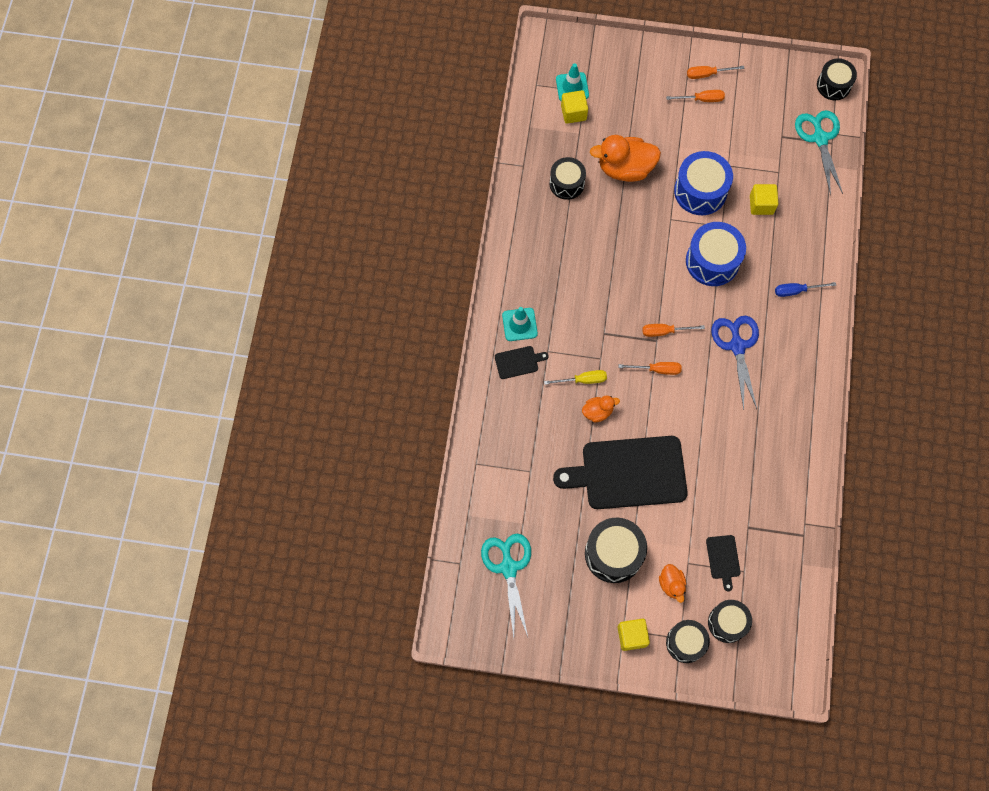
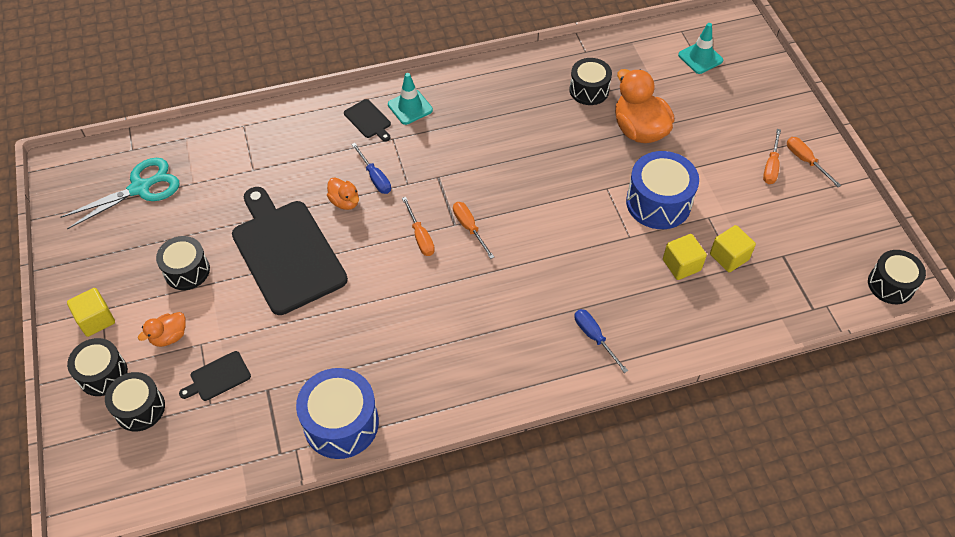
camera: 65 degrees right, 15 degrees down
yellow screwdriver [544,370,607,385] -> blue screwdriver [351,143,391,194]
yellow cube [561,90,588,124] -> yellow cube moved to [710,225,756,272]
black drum [585,518,647,583] -> black drum [156,236,210,290], size x0.66
orange screwdriver [666,90,725,102] -> orange screwdriver turned 45 degrees clockwise [763,129,781,184]
blue drum [686,222,746,286] -> blue drum moved to [296,368,379,459]
blue scissors [711,316,759,410] -> none
turquoise scissors [795,110,843,196] -> none

